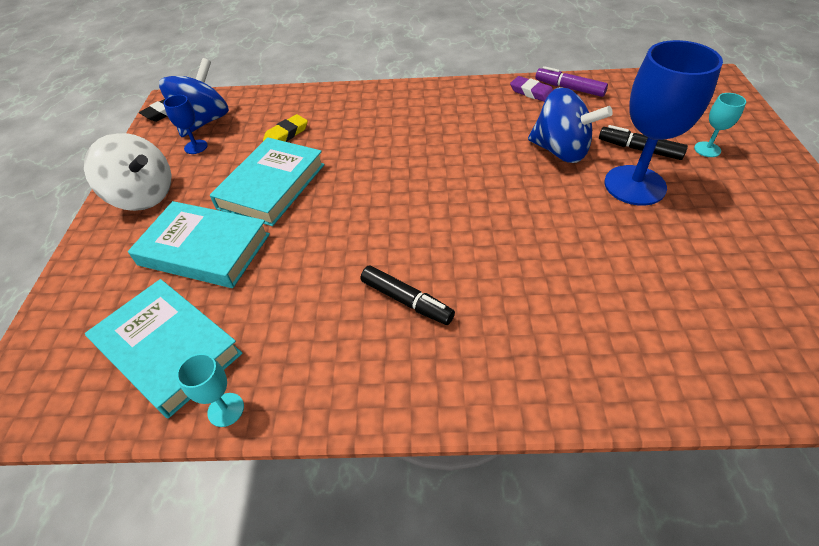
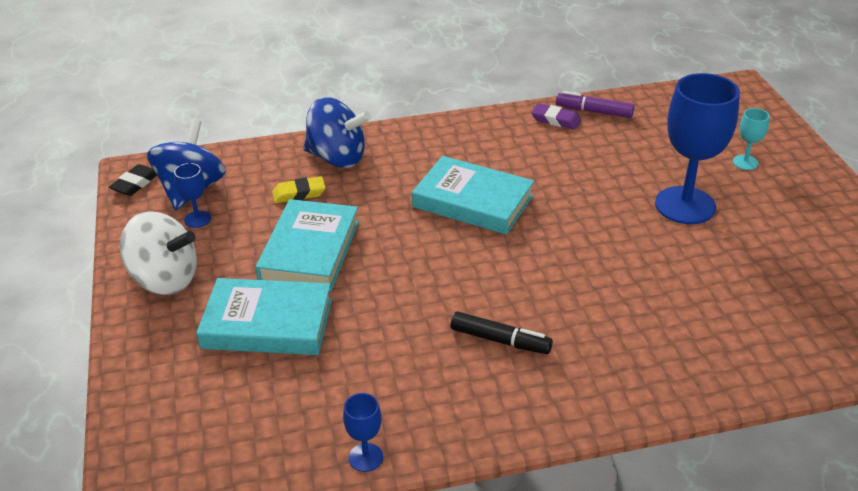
camera: 15 degrees left, 10 degrees down
turquoise book [85,279,243,418] -> turquoise book moved to [412,156,534,235]
turquoise goblet [177,353,244,427] -> blue goblet [343,393,383,472]
yellow eraser [263,114,308,142] -> yellow eraser turned 45 degrees clockwise [272,176,326,204]
blue spinning top [528,87,613,163] -> blue spinning top moved to [304,97,371,168]
black marker [599,125,688,160] -> none

